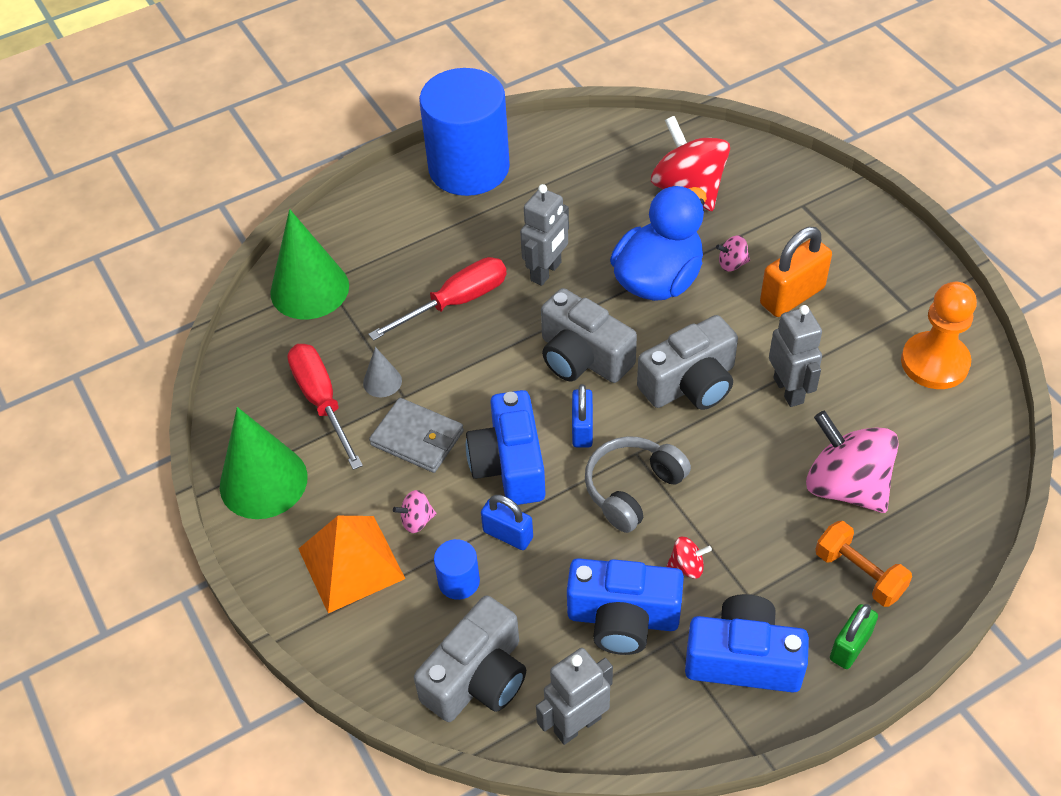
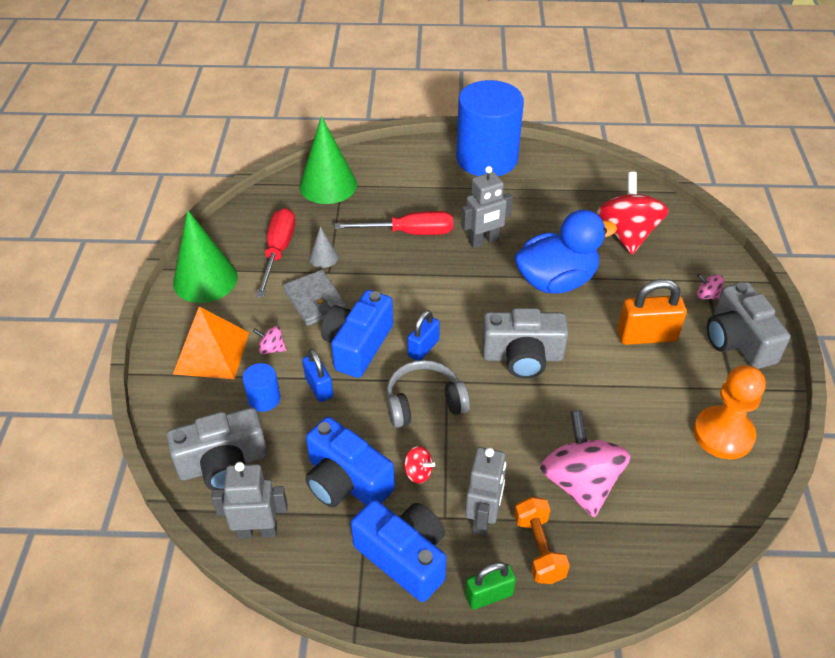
camera: 30 degrees right, 5 degrees down
grey camera [541,288,637,383] -> grey camera moved to [707,282,790,369]
pink spinning top [716,235,750,271] -> pink spinning top moved to [697,274,724,300]
grey robot [769,305,822,407] -> grey robot moved to [465,447,506,536]

